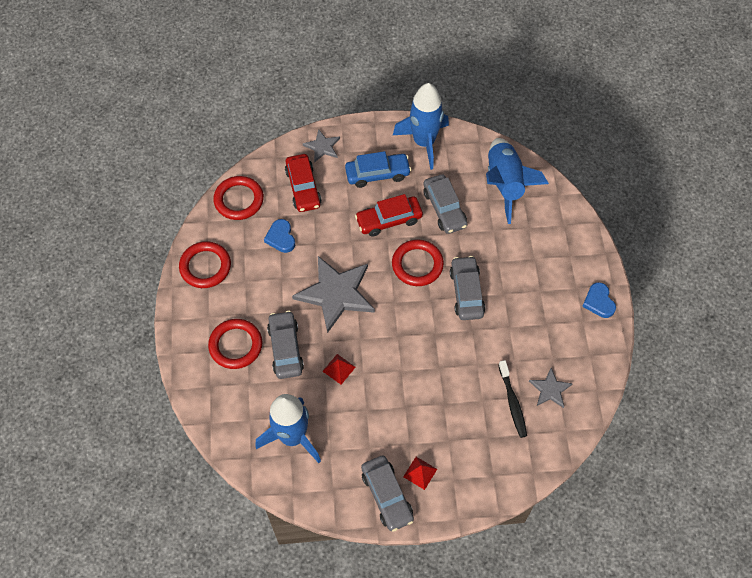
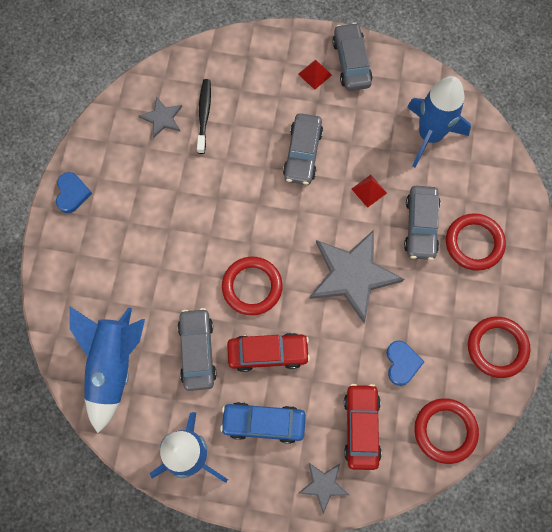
camera: 165 degrees left, 10 degrees up
grey car [450,256,485,320] -> grey car moved to [283,113,323,185]

